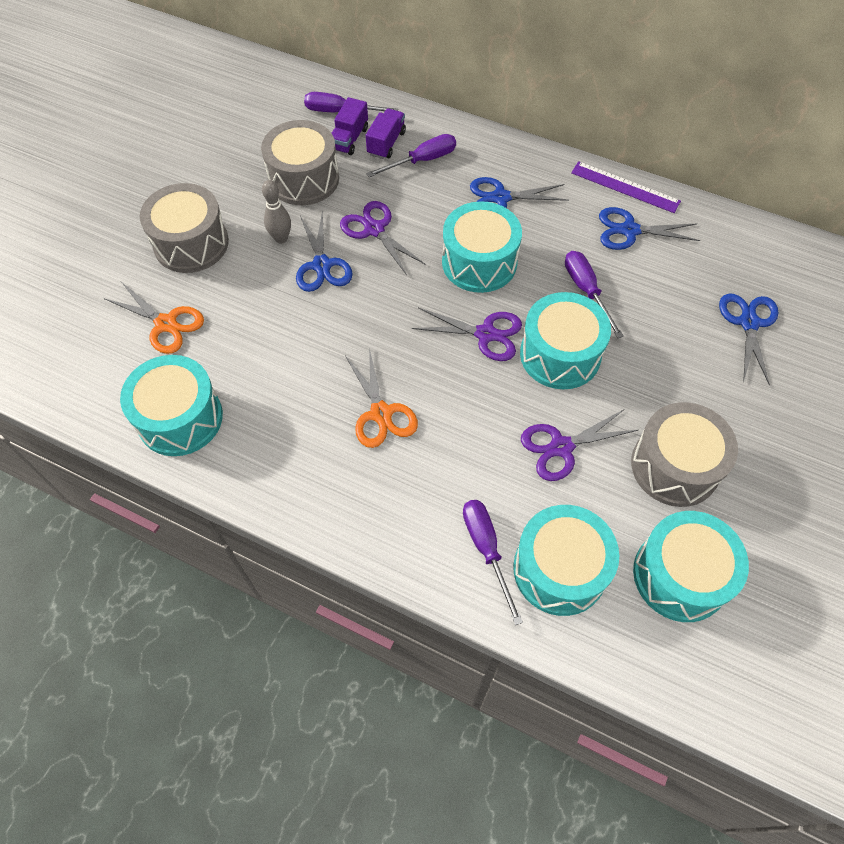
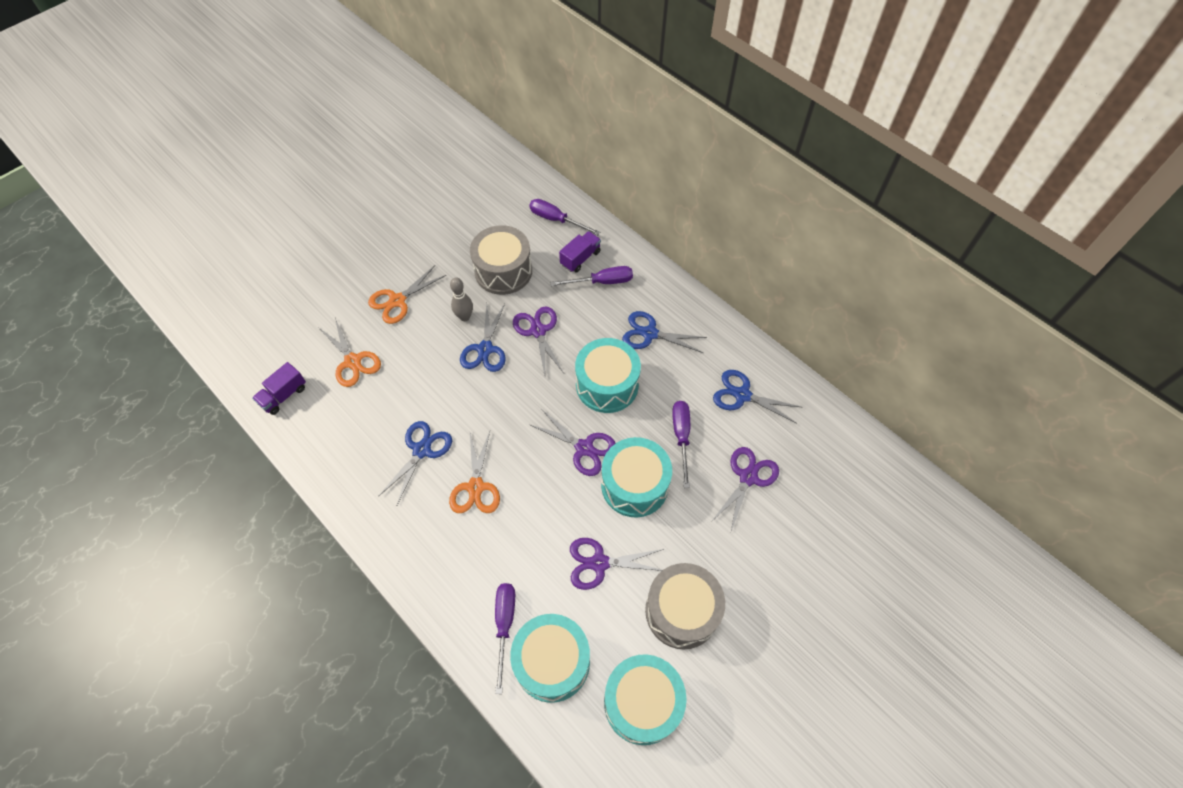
camera: 20 degrees right, 0 degrees up
turquoise drum [120,355,223,456] -> none
grey drum [140,183,229,273] -> orange scissors [368,265,446,324]
purple truck [332,97,368,155] -> purple truck moved to [252,362,306,415]
purple ruler [571,161,681,213] -> none
blue scissors [719,294,779,386] -> blue scissors moved to [378,421,452,505]
none -> purple scissors [711,447,779,531]

